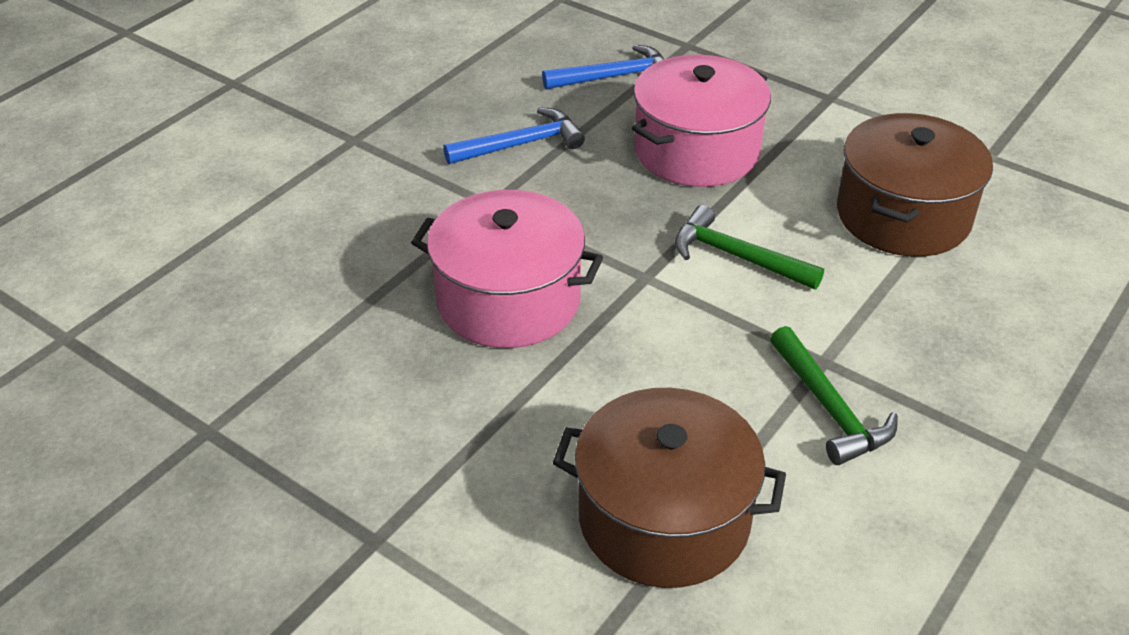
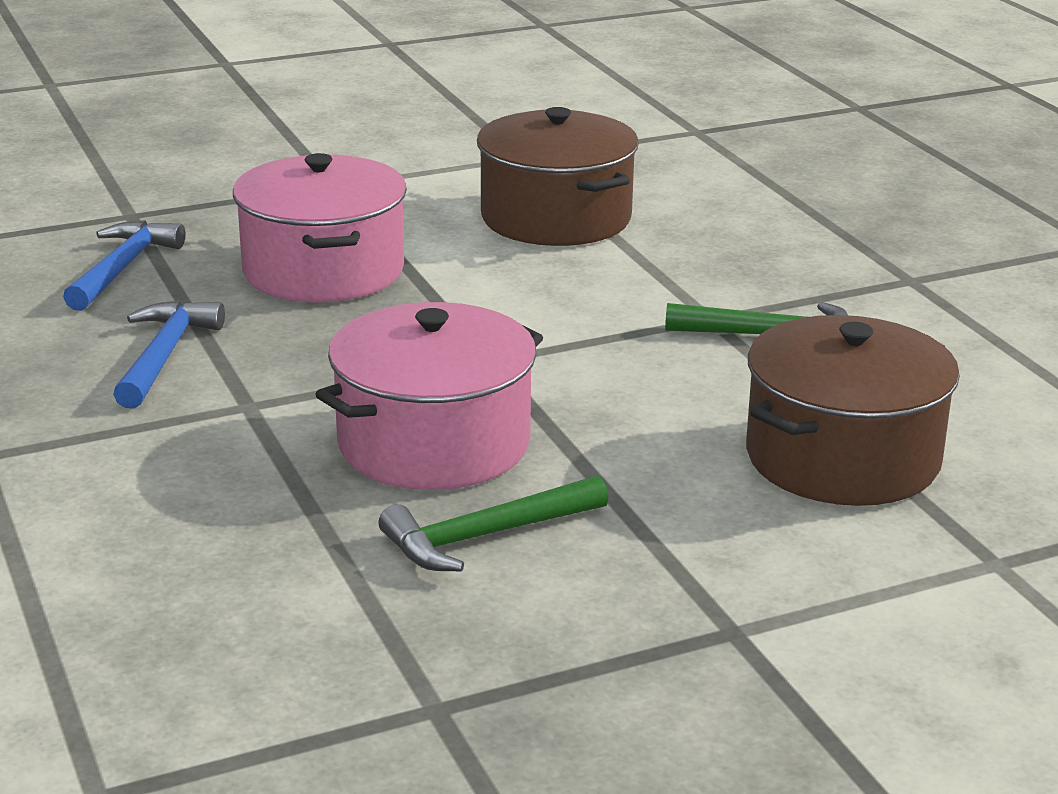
camera: 60 degrees left, 15 degrees down
green hammer [675,205,824,290] -> green hammer moved to [379,475,608,571]

